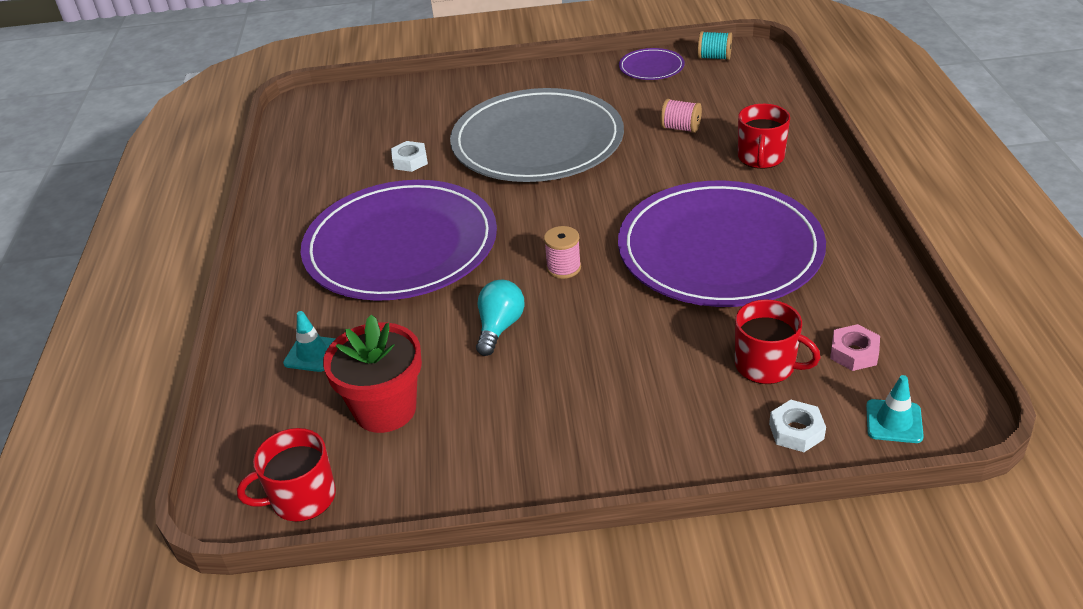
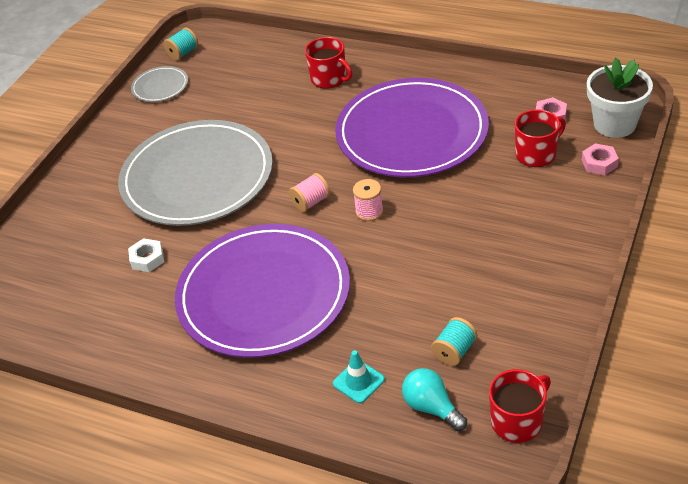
camera: 60 degrees left, 5 degrees up
red mug [237,428,336,522] -> red mug turned 135 degrees counterclockwise [489,369,551,443]
red flower pot [323,314,422,433] -> turquoise spool [431,317,477,366]
turquoise light bulb [476,280,525,356] -> turquoise light bulb moved to [402,368,467,431]
purple plate [619,48,685,80] -> grey plate [131,66,188,102]
pink spool [660,99,702,133] -> pink spool moved to [289,173,330,212]
white nut [769,400,826,452] -> pink nut [582,143,619,175]
turquoise traffic cone [866,375,924,443] -> white flower pot [587,58,653,138]

